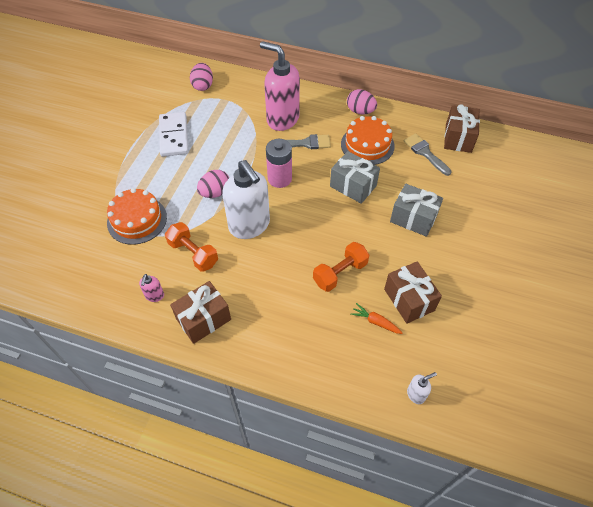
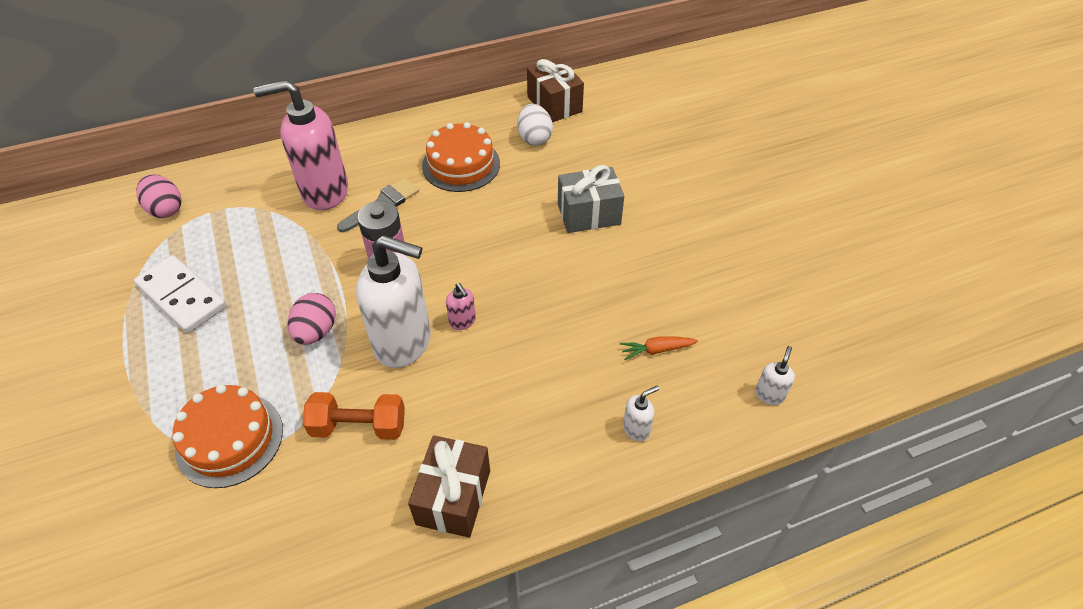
camera: 40 degrees left, 5 degrees down
pink soap dispenser [139,274,164,302] -> pink soap dispenser moved to [446,283,476,330]
orange dumbbell [313,242,369,292] -> none
grey gift [330,151,380,204] -> none
pink egg [347,89,377,114] -> none
brown gift [384,261,442,324] -> none
grey brush [404,133,452,176] -> white egg [517,104,553,146]
none -> white soap dispenser [623,386,659,441]

